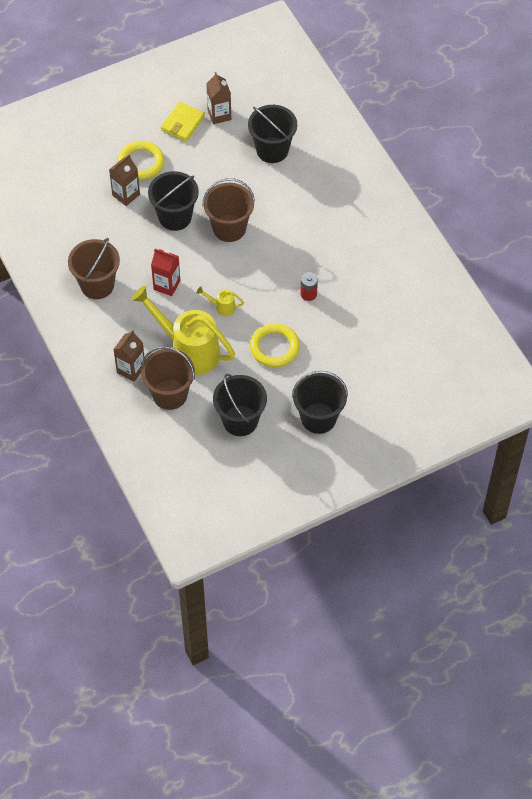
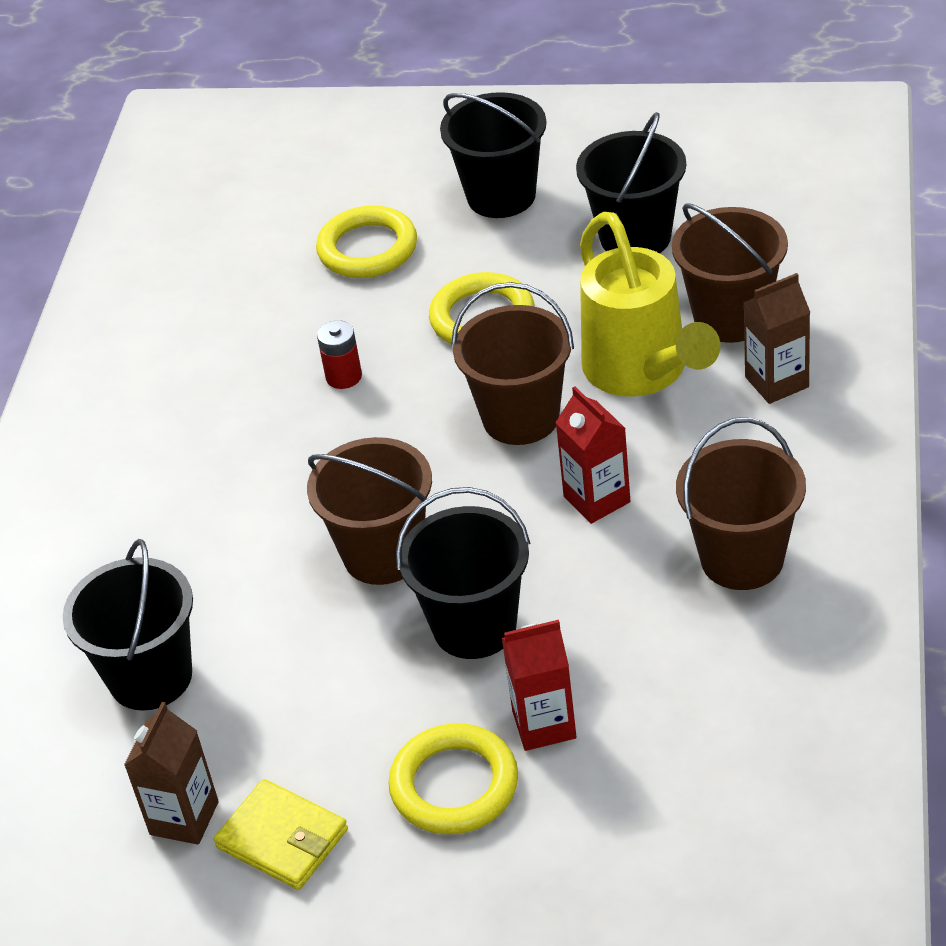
camera: 140 degrees left, 15 degrees down
brown carton [109,155,140,206] -> red carton [502,620,576,751]
yellow wallet [161,102,205,141] -> yellow wallet turned 60 degrees clockwise [214,779,348,890]
yellow watering can [197,287,244,316] -> brown bucket [451,282,574,445]
none -> yellow ring [316,205,417,278]

